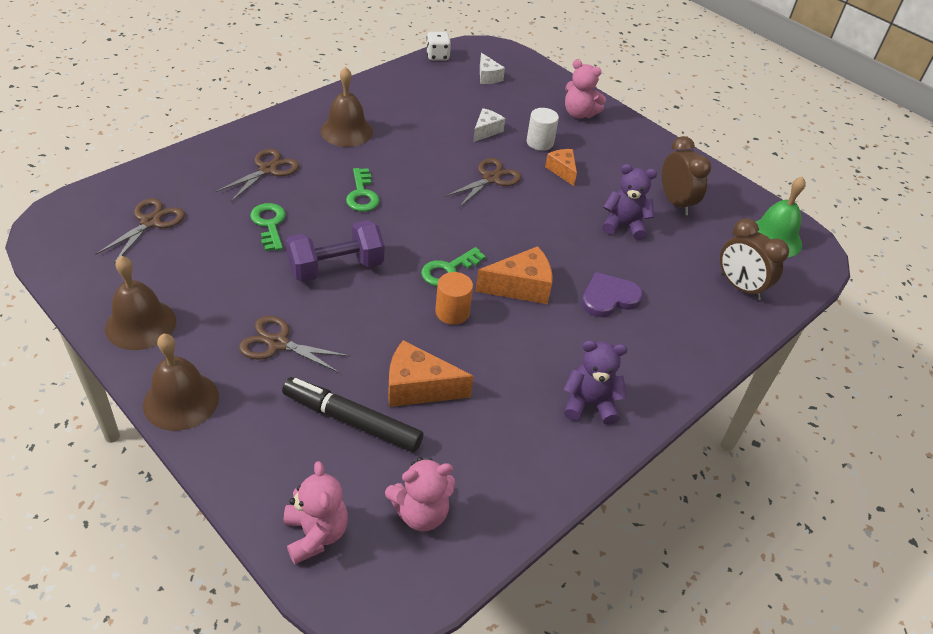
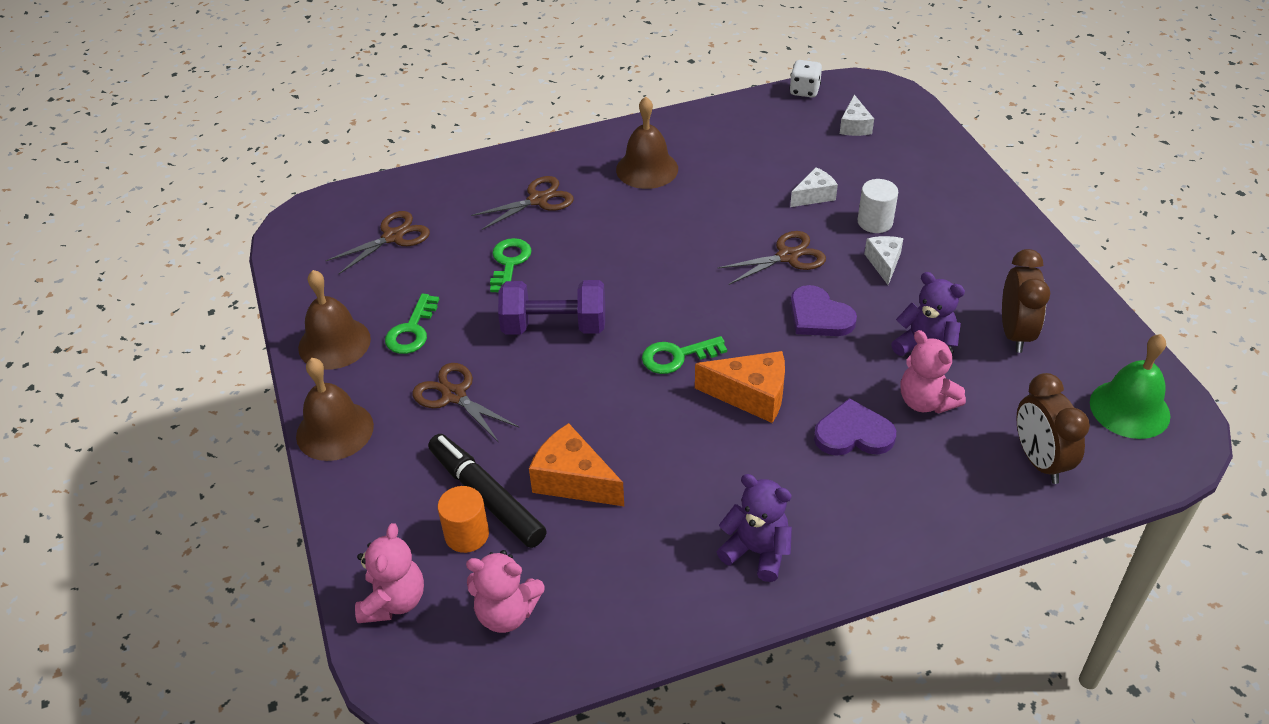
camera: 30 degrees right, 0 degrees up
green key [346,168,380,212] -> green key moved to [385,293,439,354]
orange cylinder [435,272,473,325] -> orange cylinder moved to [438,486,489,553]
orange cheese [545,149,577,186] -> white cheese [864,236,904,285]
pink teddy bear [565,60,606,119] -> pink teddy bear moved to [901,330,966,414]
none -> purple heart [790,285,857,336]

